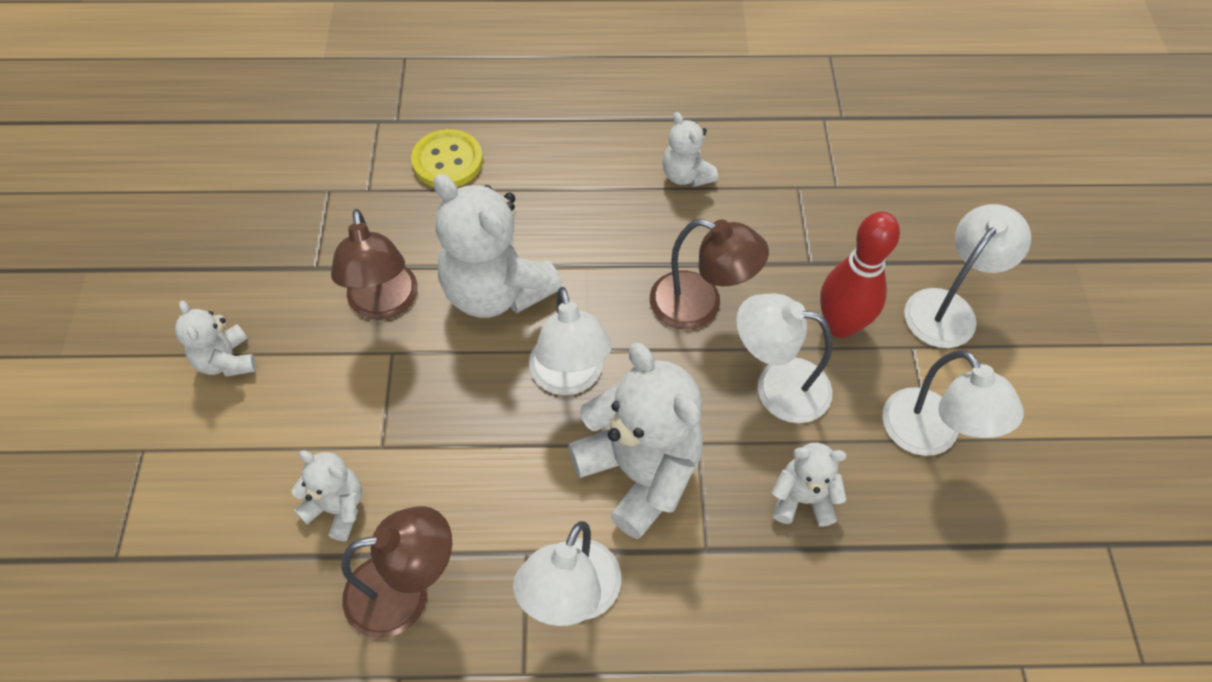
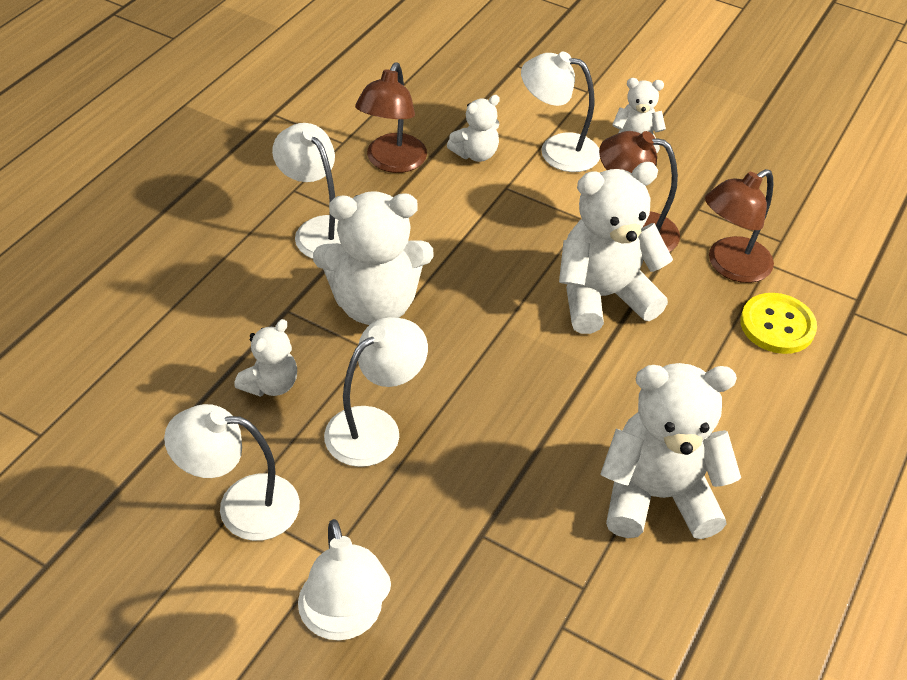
camera: 120 degrees right, 10 degrees down
white lamp [529,287,612,395] -> white lamp moved to [521,52,600,172]
brown lamp [650,219,769,330] -> brown lamp moved to [705,169,774,283]
white teddy bear [663,112,718,187] -> white teddy bear [600,363,741,539], size x1.92
red bowling pin [820,212,900,338] -> none

